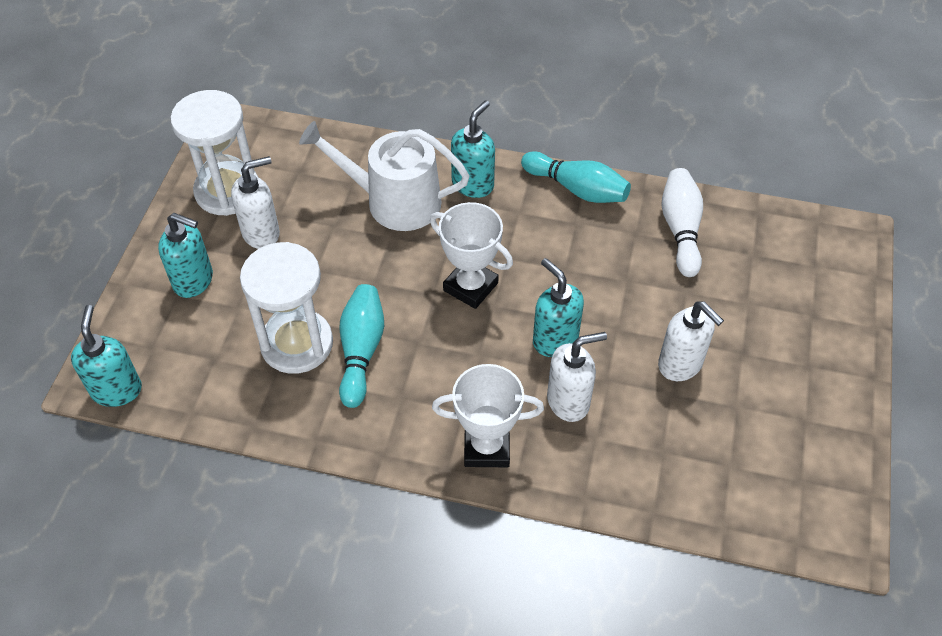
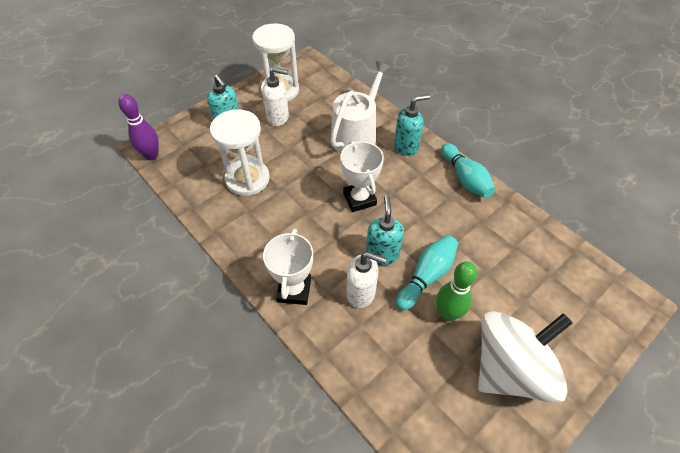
camera: 35 degrees right, 0 degrees up
turquoise soap dispenser [71,305,142,407] -> purple bowling pin [118,94,159,160]
white watering can [299,121,470,231] -> white watering can turned 75 degrees clockwise [331,61,391,153]
turquoise bowling pin [339,284,384,408] -> turquoise bowling pin moved to [396,235,458,310]
white trophy [432,364,544,467] -> white trophy turned 60 degrees clockwise [263,229,313,305]
white soap dispenser [658,301,724,381] -> green bowling pin [436,261,477,321]
white bowling pin [661,168,703,277] -> none
none -> white spinning top [478,311,573,403]

